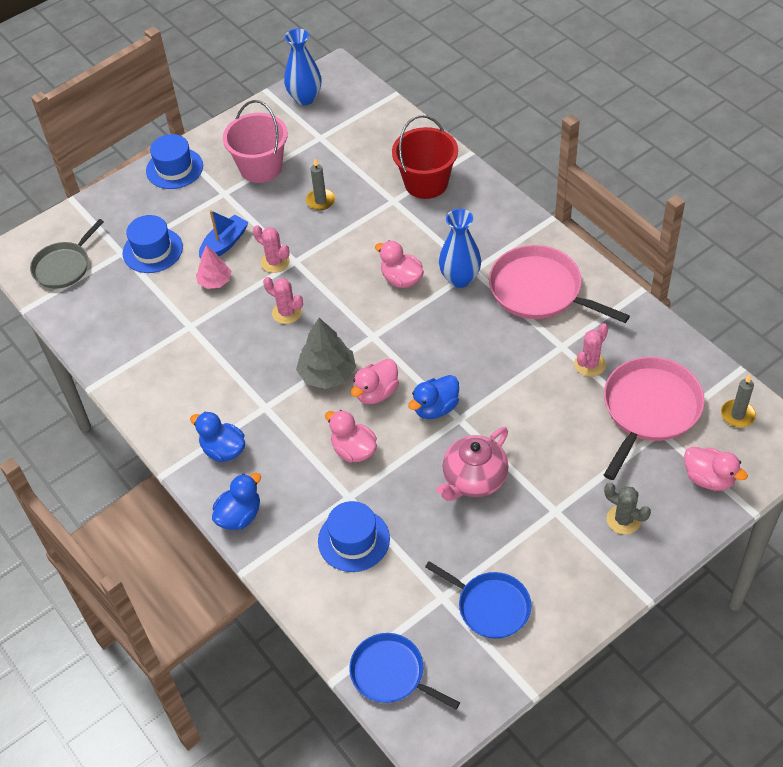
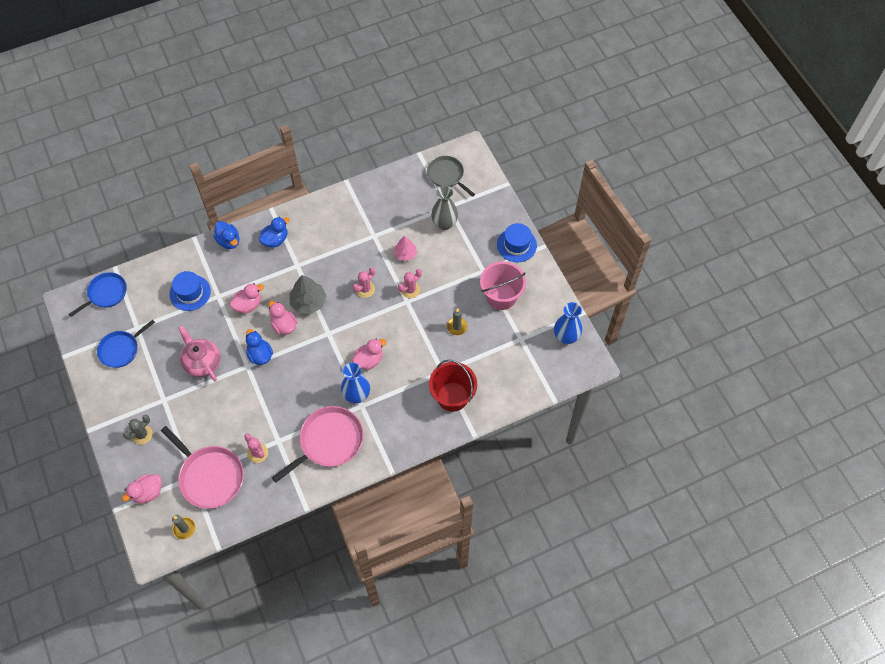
camera: 100 degrees right, 10 degrees up
blue hat [122,215,183,273] -> grey vase [431,186,458,230]
blue boat [199,210,249,258] -> none

